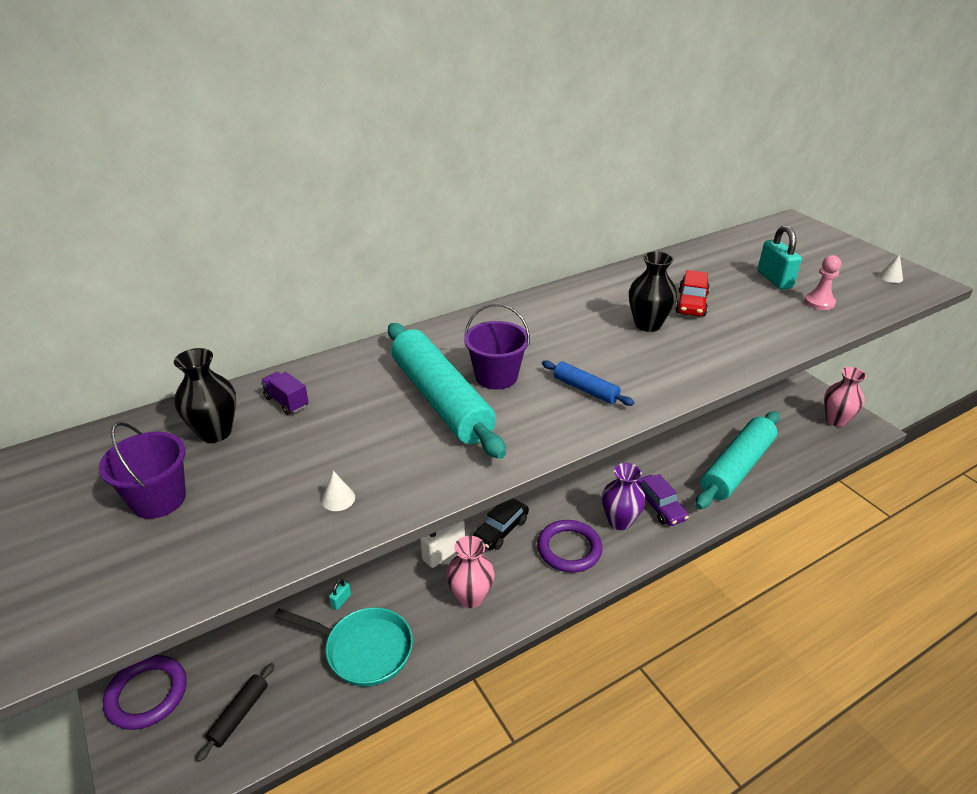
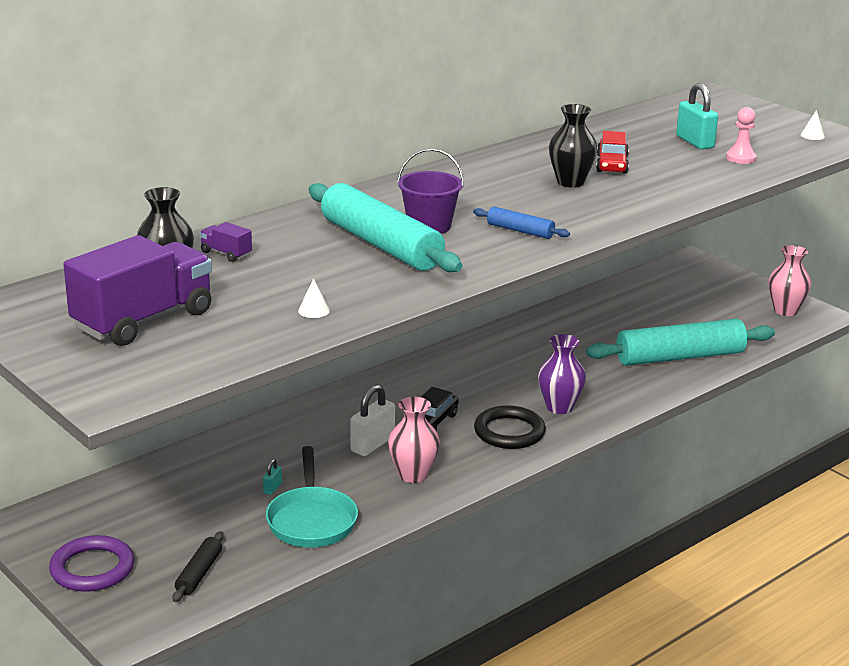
camera: 10 degrees left, 10 degrees down
purple bucket [99,422,186,519] -> purple truck [63,235,212,346]
turquoise pan [274,607,413,687] -> turquoise pan turned 75 degrees clockwise [266,446,358,547]
purple ring [537,520,602,573] -> black ring [474,406,546,449]
purple car [636,474,689,526] -> none
turquoise rolling pin [695,411,780,509] -> turquoise rolling pin turned 45 degrees clockwise [586,319,775,366]

